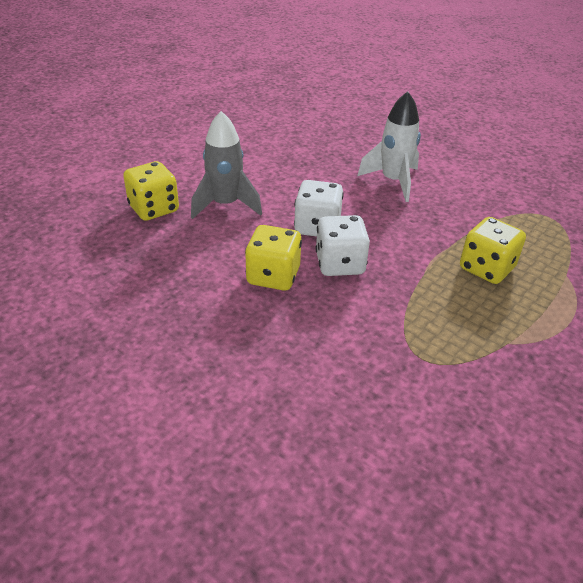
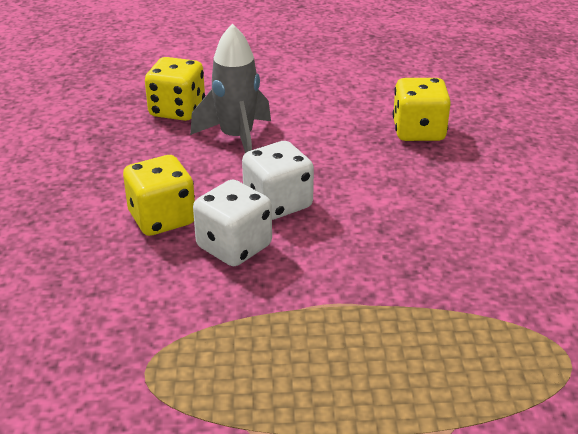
camera: 50 degrees right, 5 degrees down
white rocket [357,91,421,202] -> none
yellow dice [460,217,526,284] -> yellow dice moved to [393,78,451,141]

